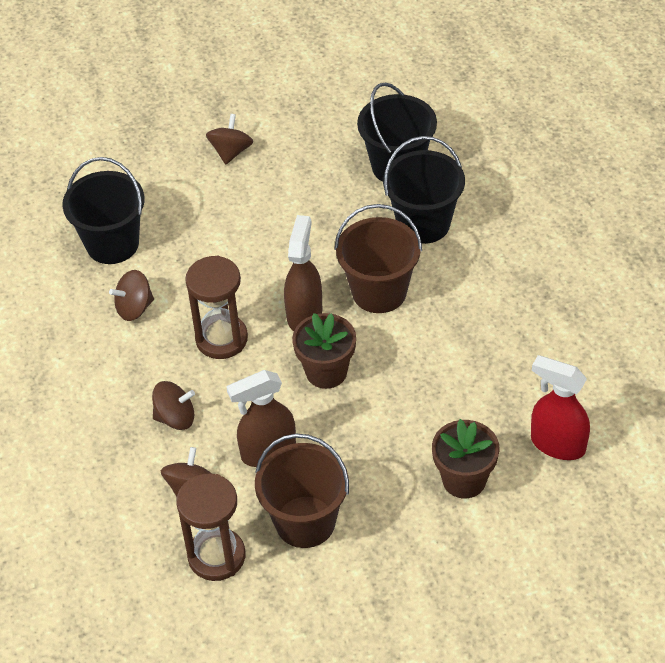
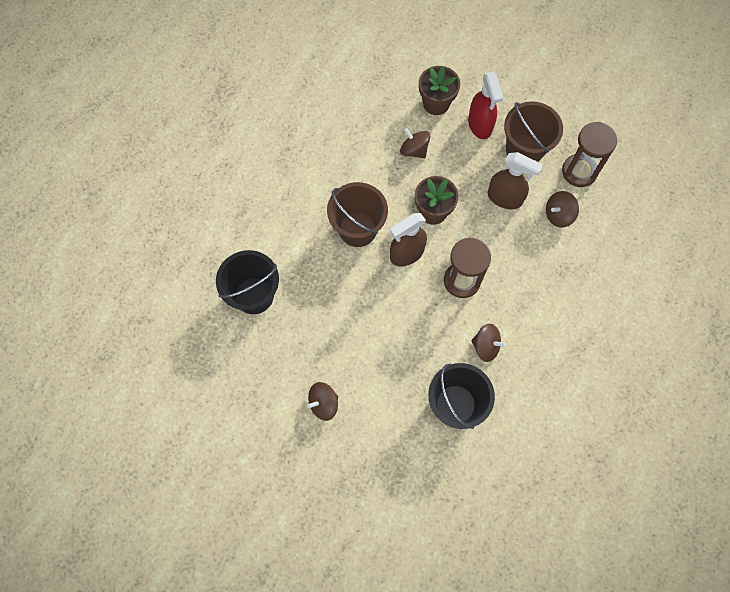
camera: 135 degrees left, 20 degrees up
brown spinning top [152,381,195,430] -> brown spinning top moved to [400,128,430,159]
black bucket [383,136,465,244] -> none
red spray bottle [531,355,590,460] -> red spray bottle moved to [468,72,503,139]

